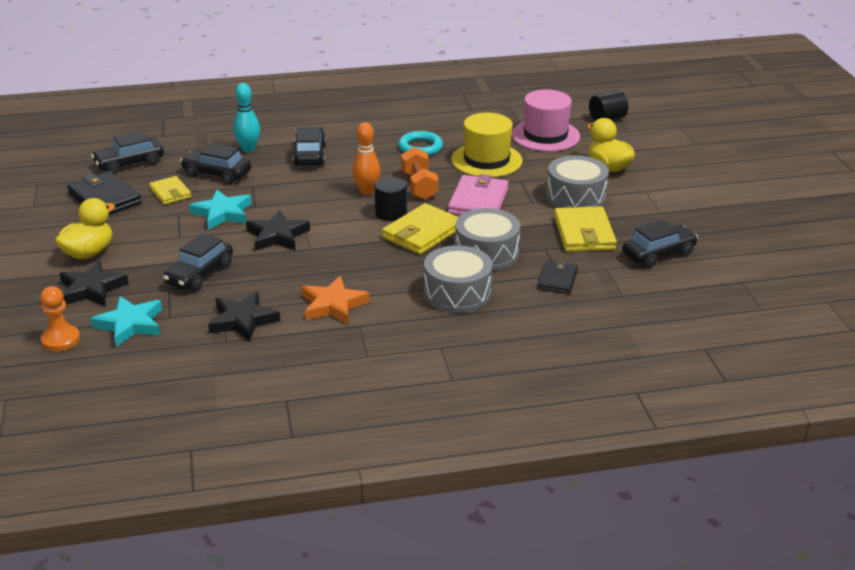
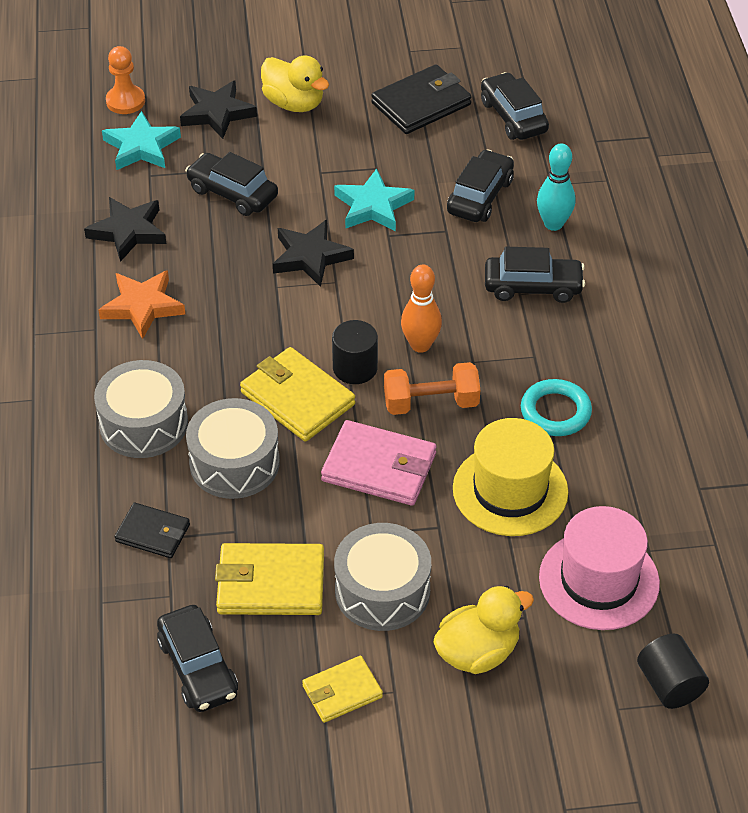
camera: 95 degrees right, 15 degrees up
yellow wallet [149,176,191,205] -> yellow wallet moved to [302,656,383,723]

